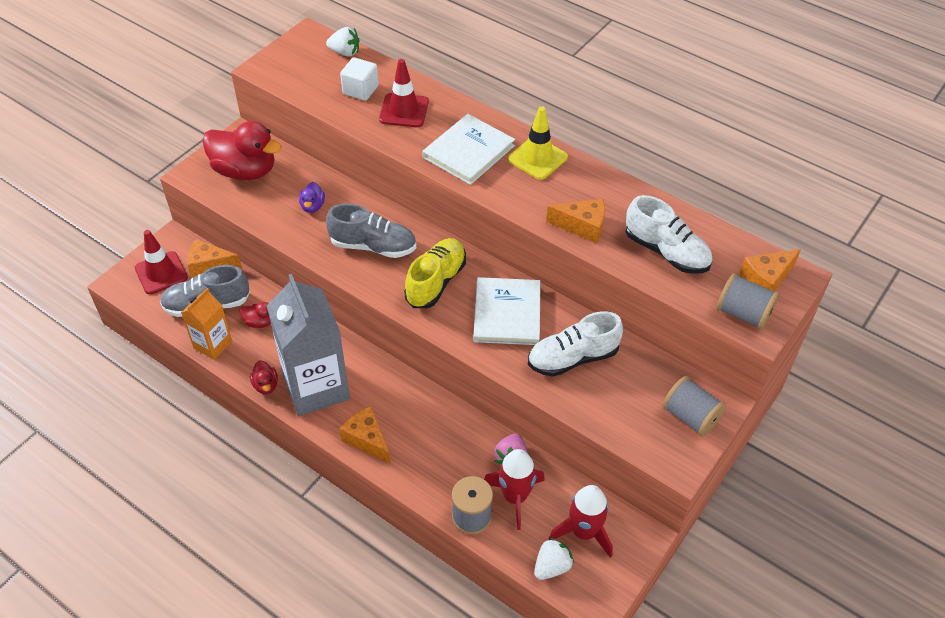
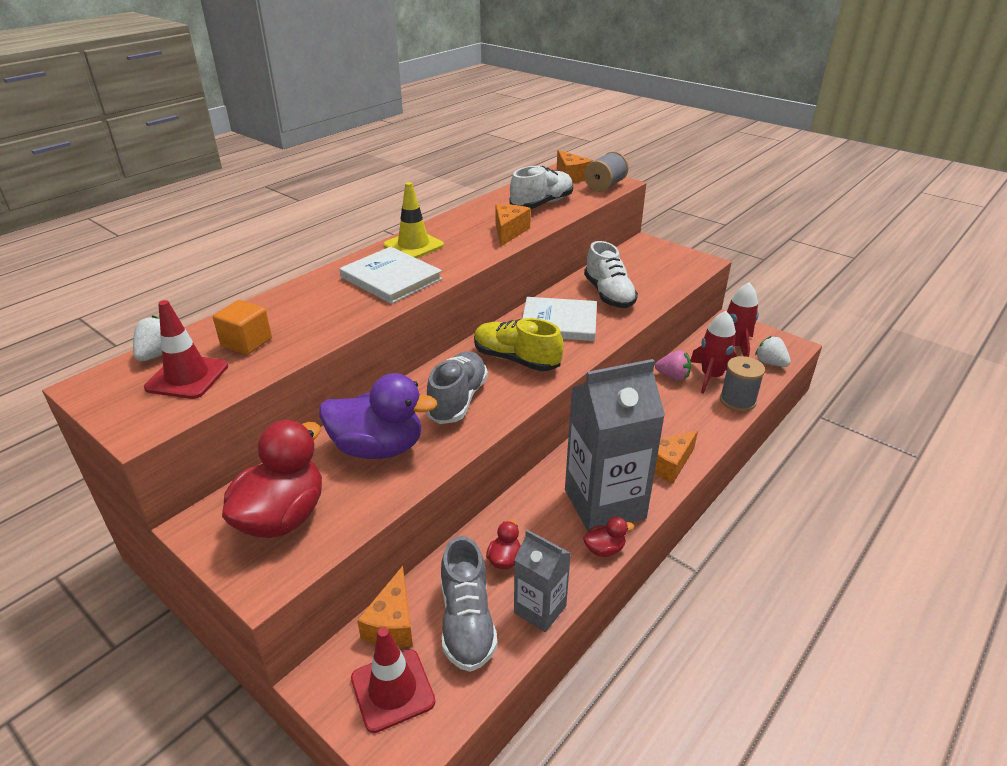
camera: 85 degrees left, 15 degrees down
orange carton [181,288,232,360] -> grey carton [514,530,571,632]
purple duck [299,182,325,213] -> purple duck [319,373,438,459], size x2.24
white cube [340,57,379,101] -> orange cube [213,300,272,355]
red traffic cone [379,59,429,127] -> red traffic cone moved to [144,300,228,399]
grey spool [662,376,726,437] -> none

